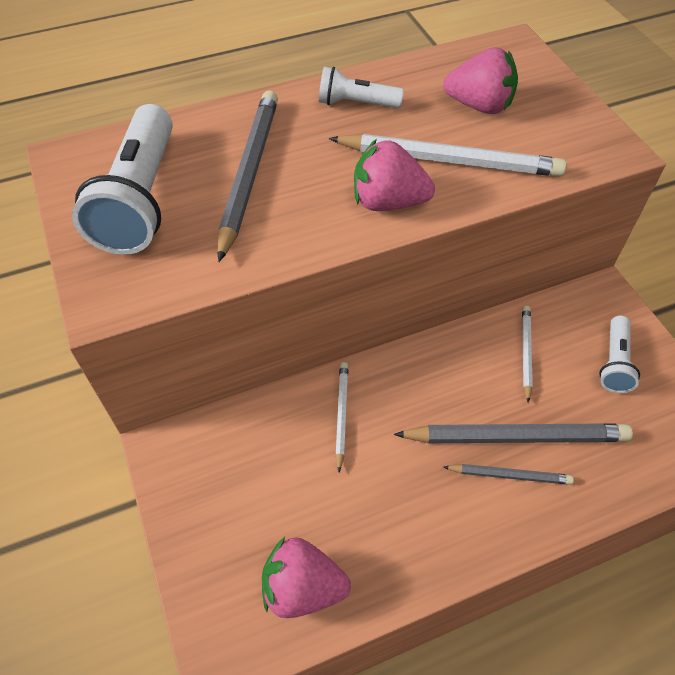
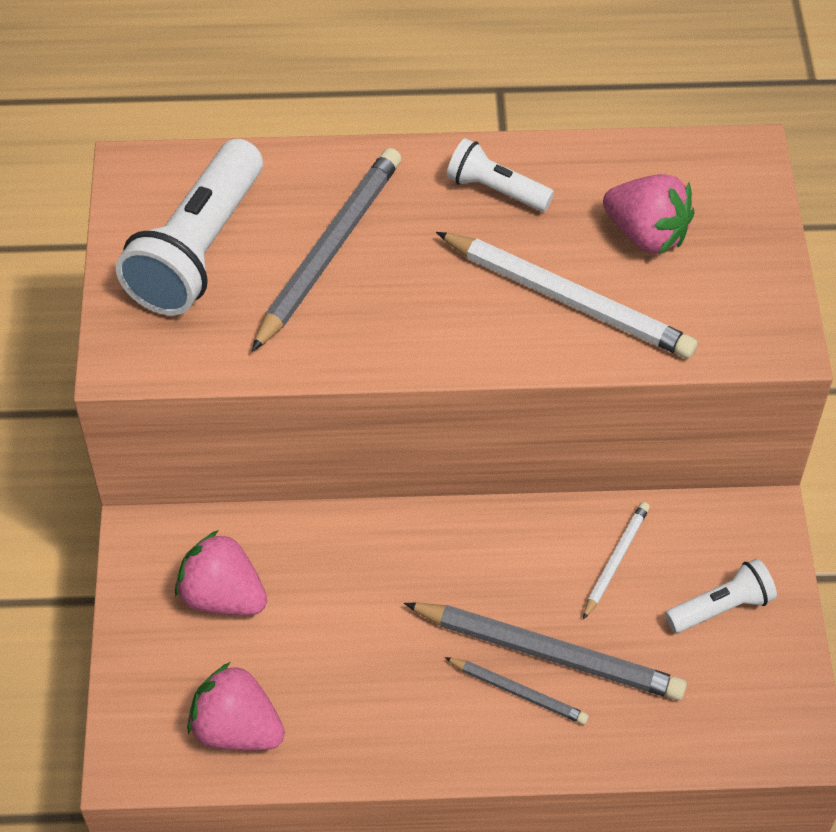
camera: 20 degrees right, 0 degrees up
white pencil [335,362,348,472] -> none
pink strawberry [354,139,435,211] -> pink strawberry moved to [175,530,267,615]
white flashlight [599,316,640,393] -> white flashlight turned 150 degrees counterclockwise [665,559,777,633]

